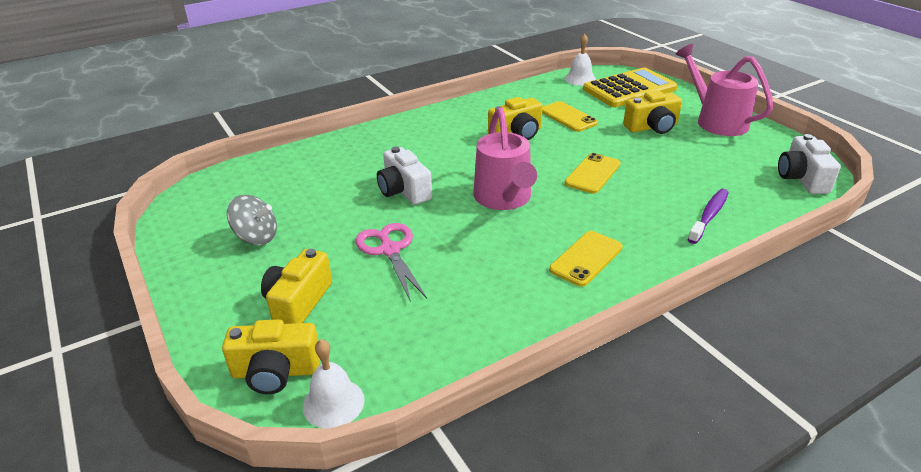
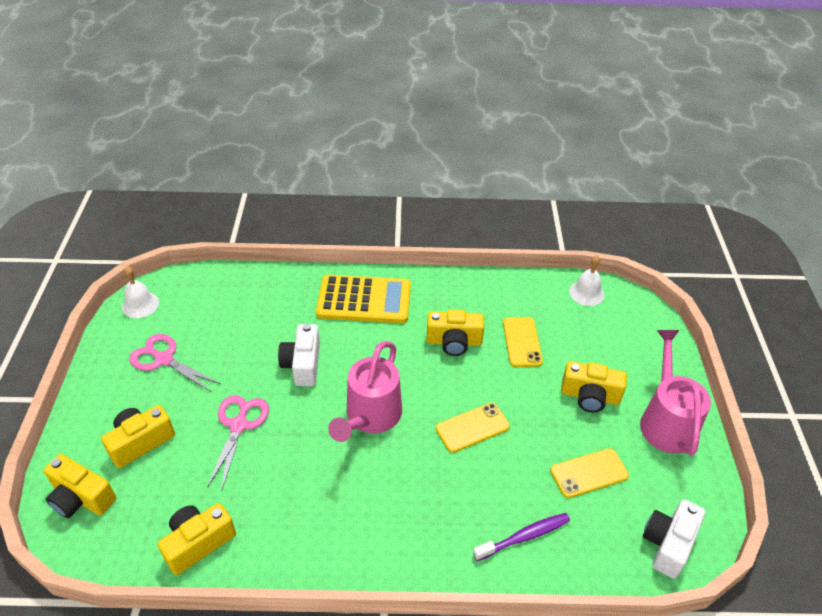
camera: 30 degrees right, 10 degrees up
grey spinning top [227,195,277,245] -> pink scissors [129,334,221,392]
white bell [303,339,365,429] -> white bell moved to [122,266,159,318]
yellow phone [549,231,623,287] -> yellow phone moved to [550,448,629,498]
yellow calculator [583,68,678,107] -> yellow calculator moved to [316,275,411,323]
none -> yellow camera [158,503,236,575]

